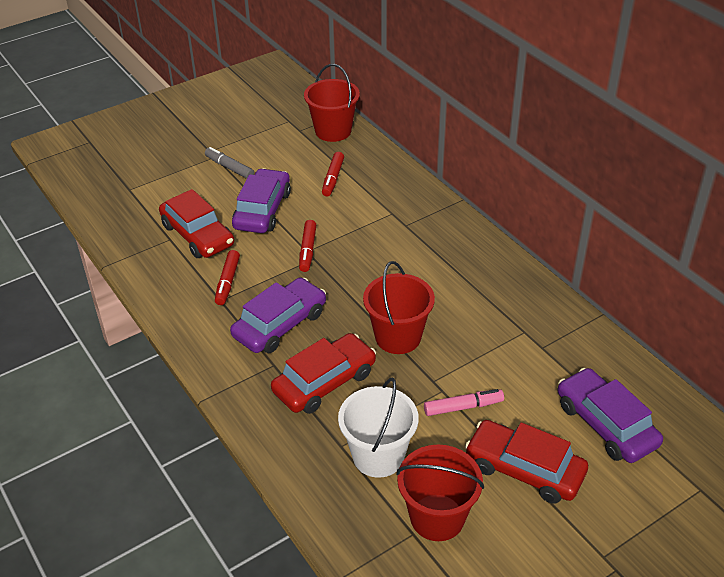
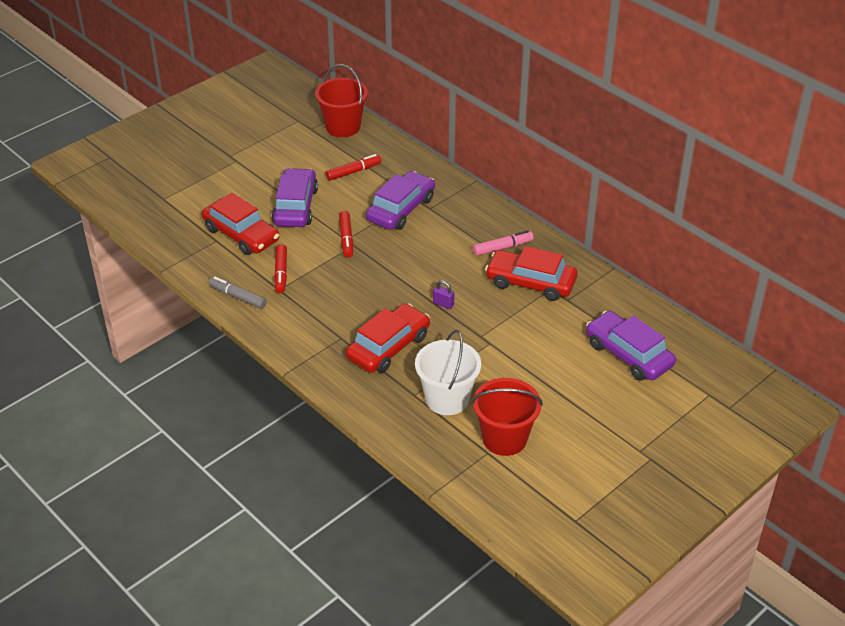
camera: 10 degrees left, 0 degrees up
grey marker [205,147,254,179] -> grey marker moved to [209,277,267,309]
purple car [230,278,326,353] -> purple car moved to [366,171,435,230]
red marker [322,152,344,196] -> red marker turned 120 degrees counterclockwise [326,154,381,181]
red bucket [363,261,435,354] -> purple padlock [433,280,455,309]
pink marker [424,389,504,416] -> pink marker moved to [473,230,533,256]
red car [465,420,588,503] -> red car moved to [485,246,577,301]

